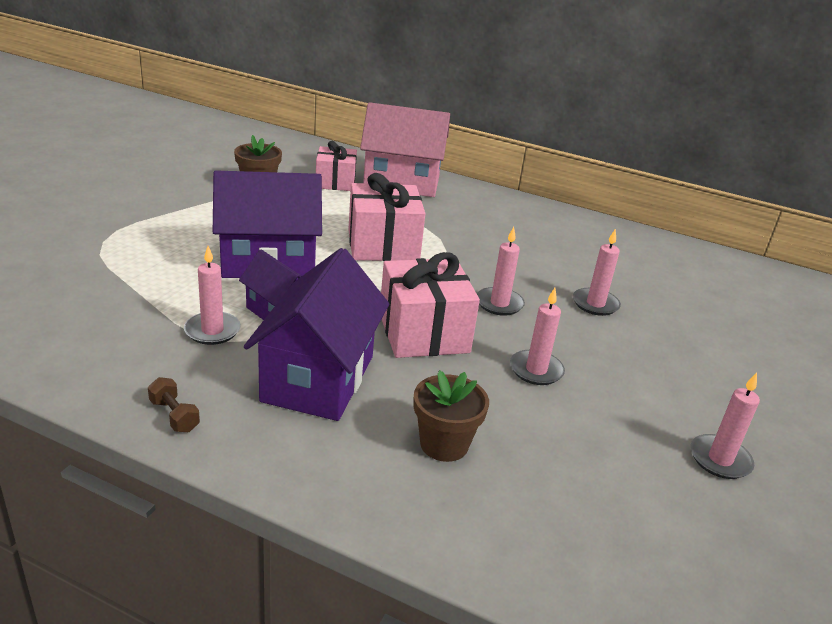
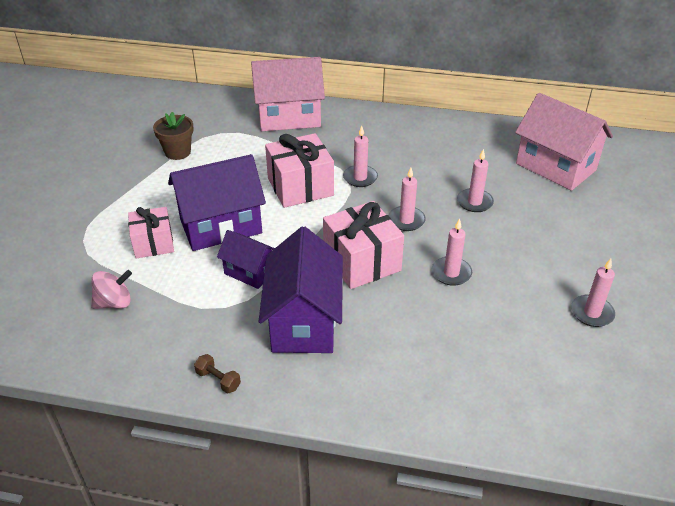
camera: 10 degrees left, 10 degrees up
pink candle [184,246,241,345] -> pink candle moved to [343,126,378,187]
pink gift [316,141,357,191] -> pink gift moved to [128,207,174,258]
brown flower pot [413,370,489,462] -> none
none -> pink spinning top [91,270,132,309]
none -> pink house [515,93,613,191]

